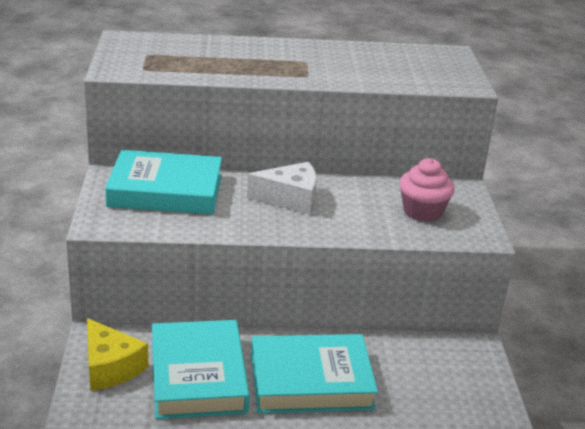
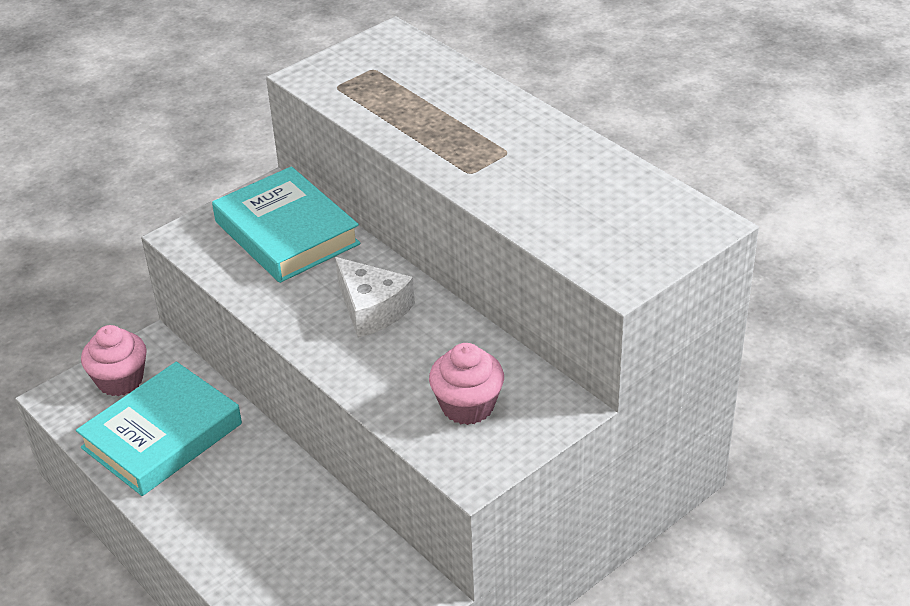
camera: 55 degrees right, 10 degrees up
yellow cheese [87,318,148,391] -> pink cupcake [81,325,147,396]
turquoise book [251,334,378,413] -> none

